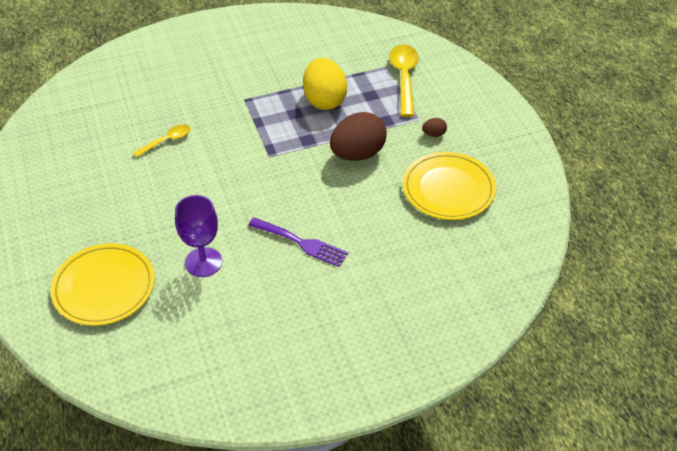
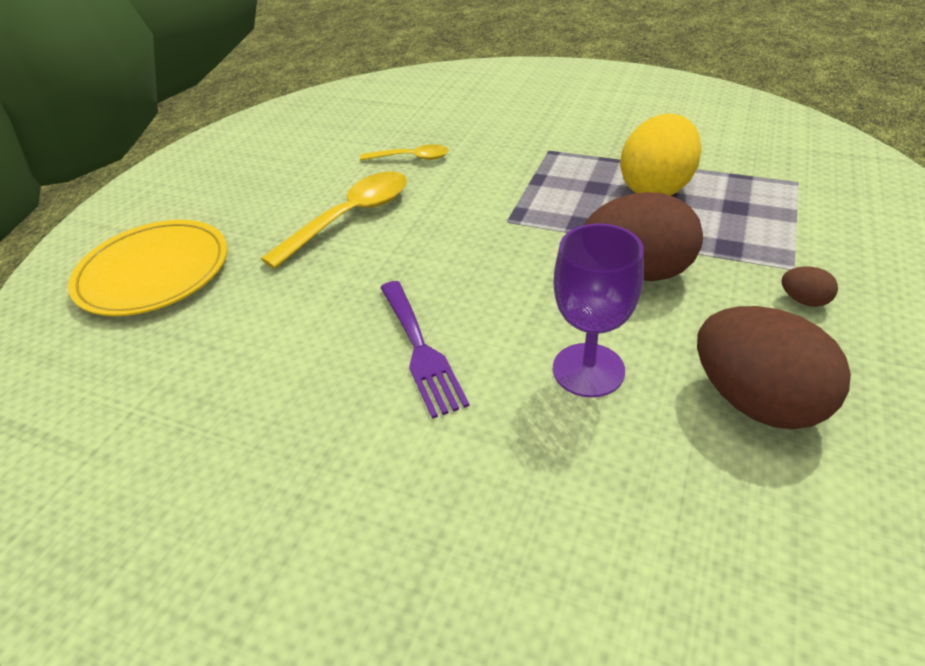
camera: 45 degrees right, 5 degrees down
purple goblet [175,195,222,277] -> purple goblet moved to [553,223,644,397]
yellow spoon [389,44,419,117] -> yellow spoon moved to [261,172,407,269]
yellow plate [403,152,496,220] -> brown egg [697,306,851,429]

